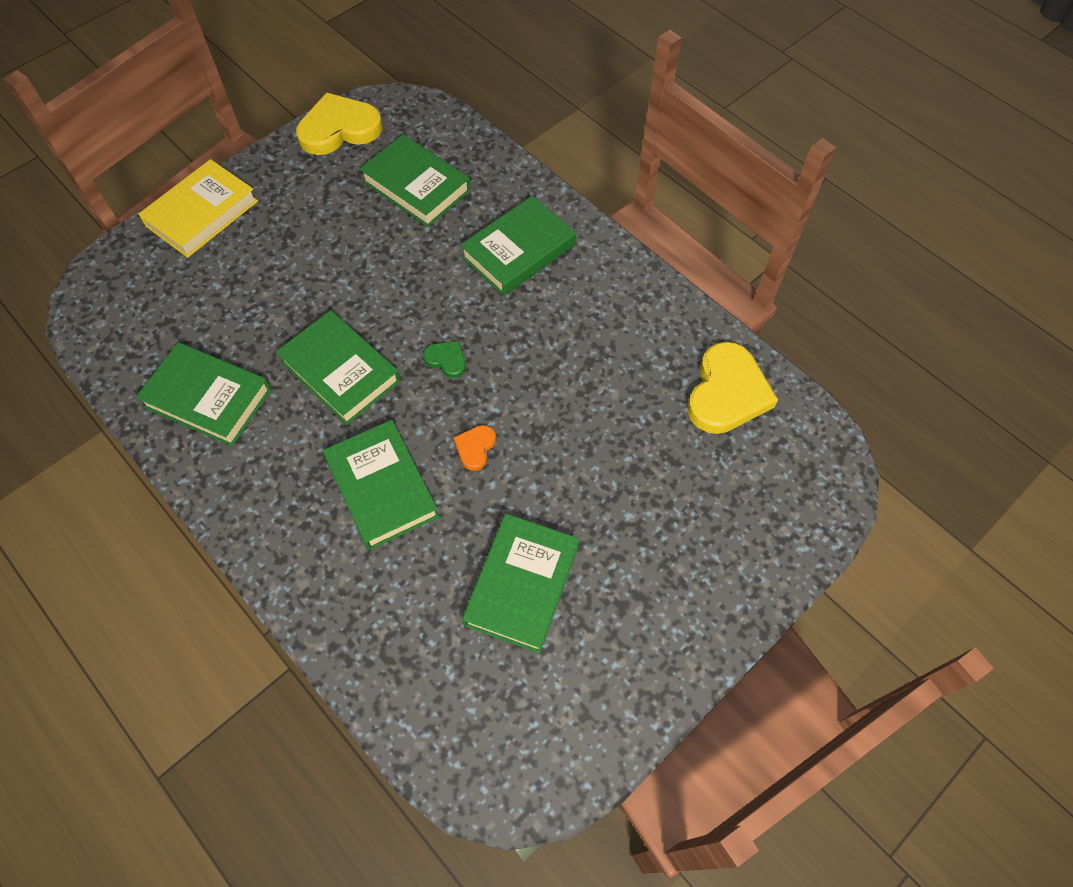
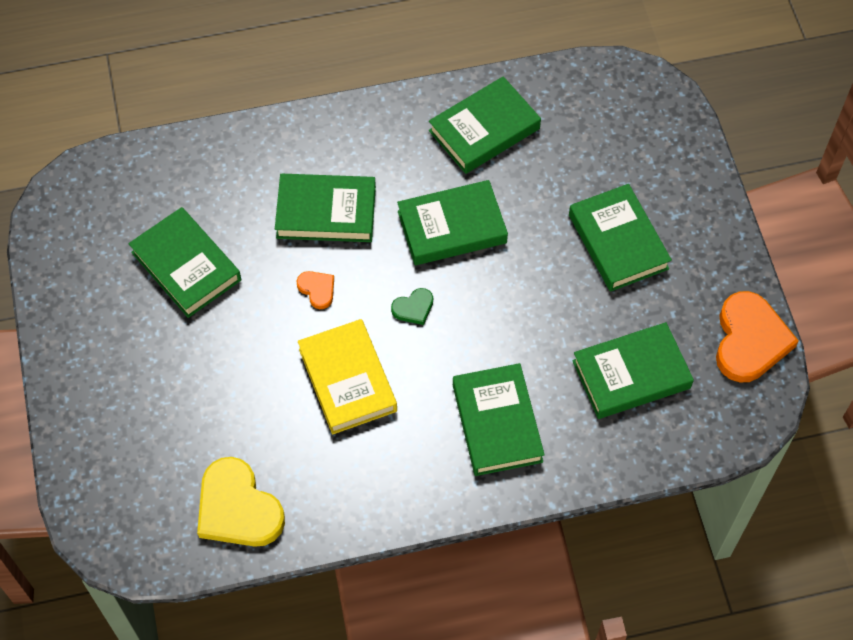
camera: 120 degrees right, 0 degrees up
yellow book [138,159,258,258] -> yellow book moved to [298,319,397,434]
yellow heart [296,92,383,155] -> orange heart [716,291,799,382]
none -> green book [569,184,672,292]

